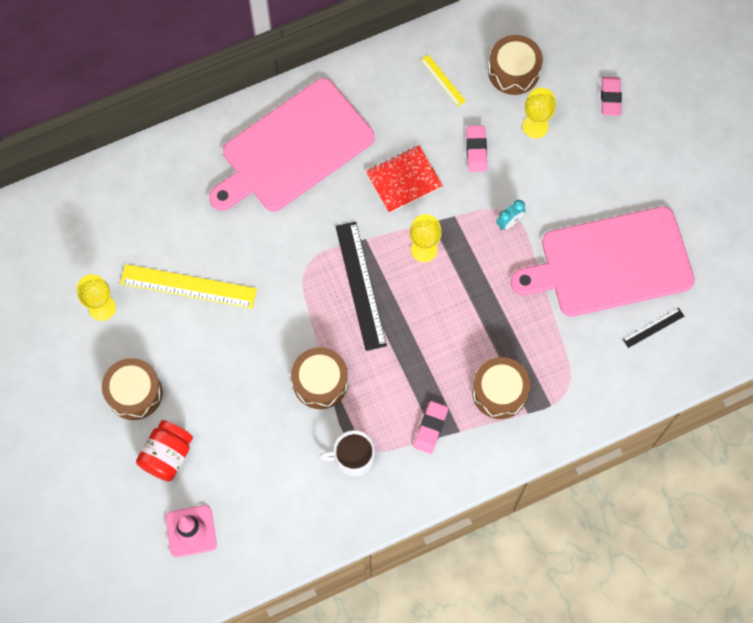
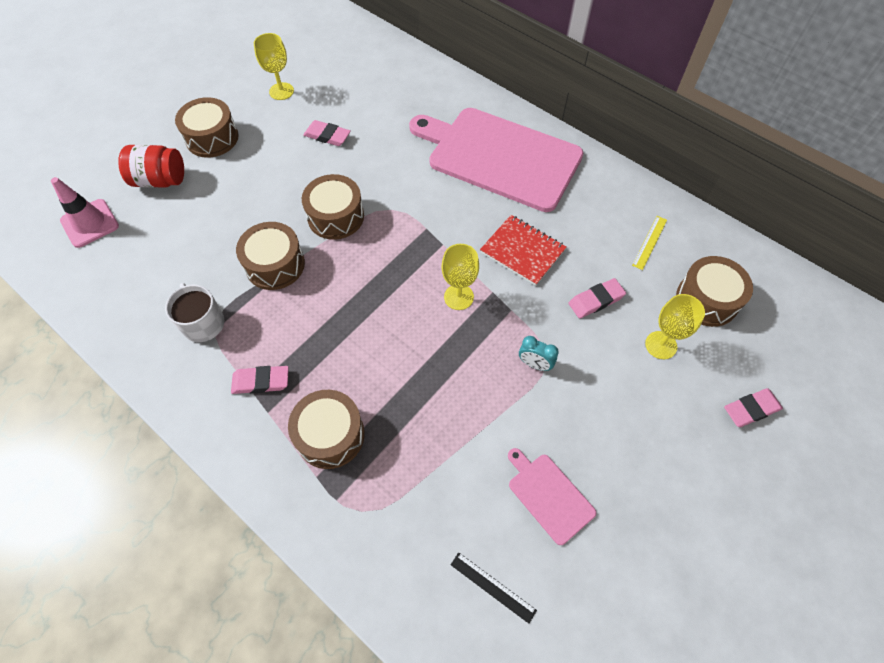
camera: 65 degrees right, 10 degrees down
yellow ruler [120,264,257,308] -> pink eraser [303,120,351,146]
black ruler [336,222,387,351] -> none
pink cutting board [511,206,695,317] -> pink cutting board [508,448,596,545], size x0.43
none -> brown drum [302,174,364,240]

